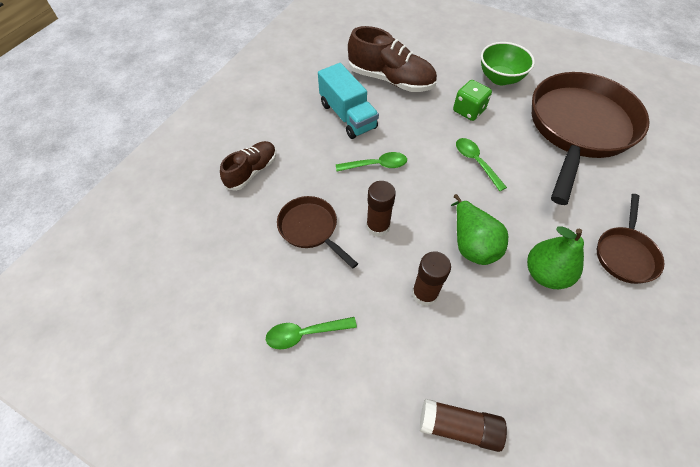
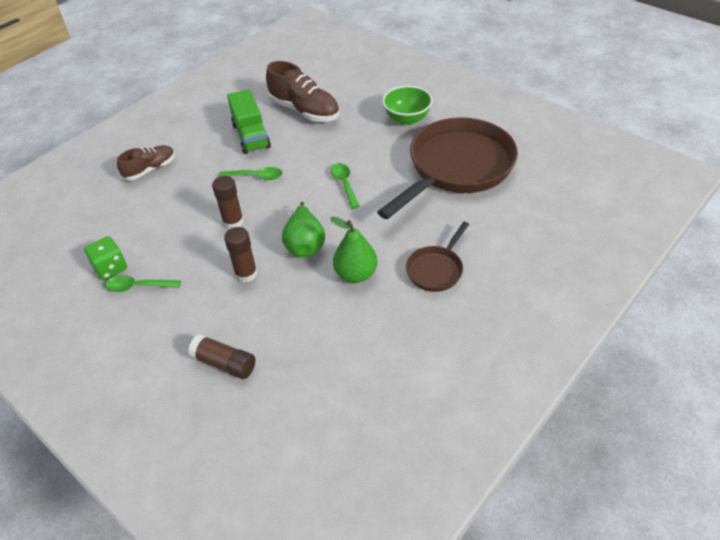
camera: 15 degrees right, 10 degrees down
brown pan [277,196,358,268] -> none
turquoise truck [318,63,379,139] -> green truck [227,89,271,154]
green dice [453,80,492,121] -> green dice moved to [84,236,127,280]

